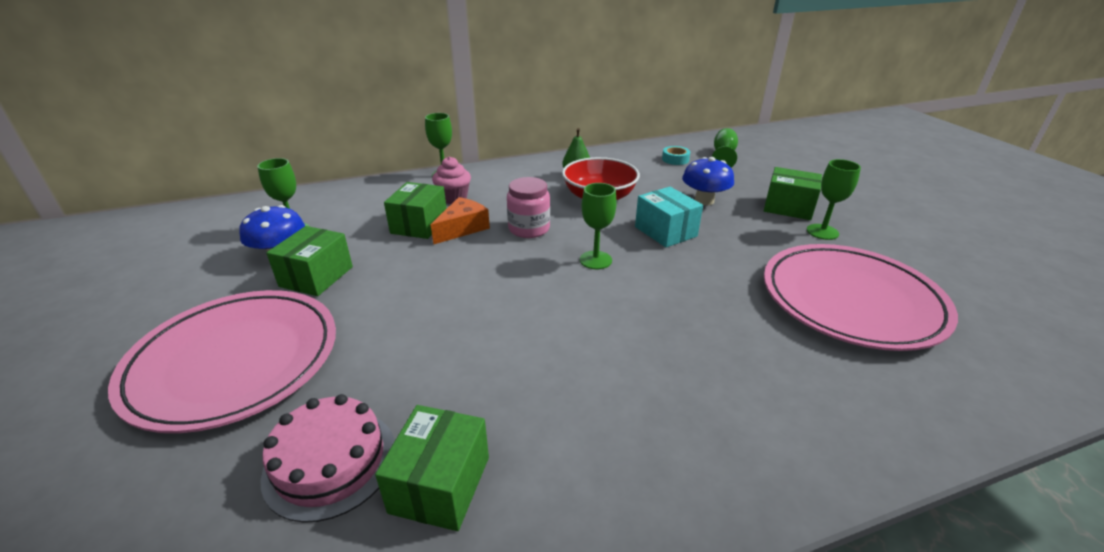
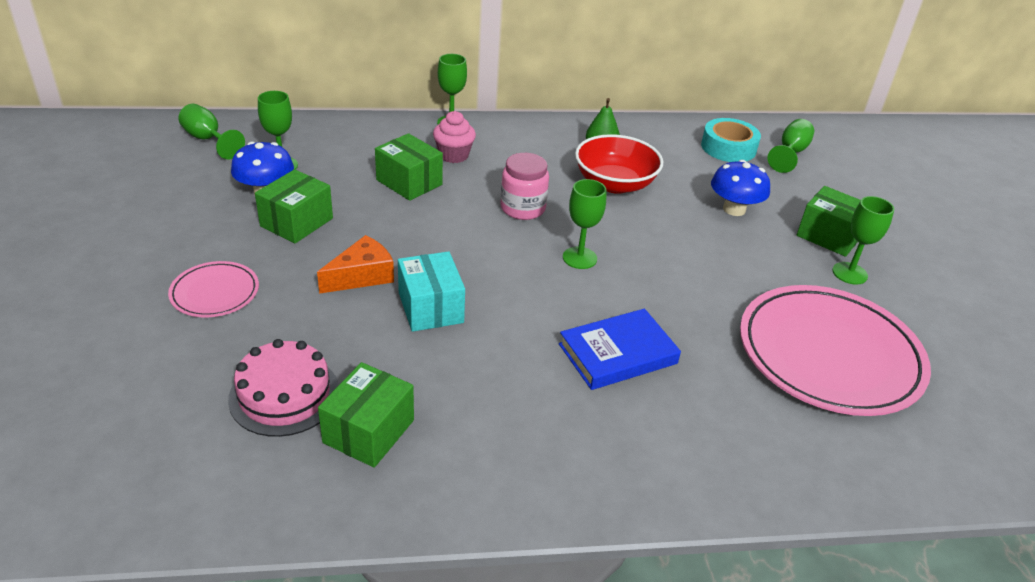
camera: 10 degrees right, 5 degrees up
pink plate [108,290,336,433] -> pink plate [168,261,259,317], size x0.47
green box [384,182,447,239] -> green box turned 75 degrees counterclockwise [375,133,443,201]
orange cheese [431,197,490,244] -> orange cheese moved to [317,235,394,294]
turquoise box [635,187,703,247] -> turquoise box moved to [398,251,465,332]
turquoise tape [662,146,690,165] -> turquoise tape [701,118,761,162], size x1.68
none -> green goblet [178,104,245,160]
none -> blue book [559,309,681,390]

